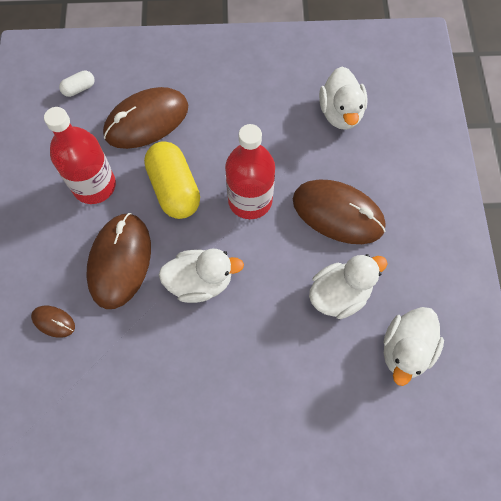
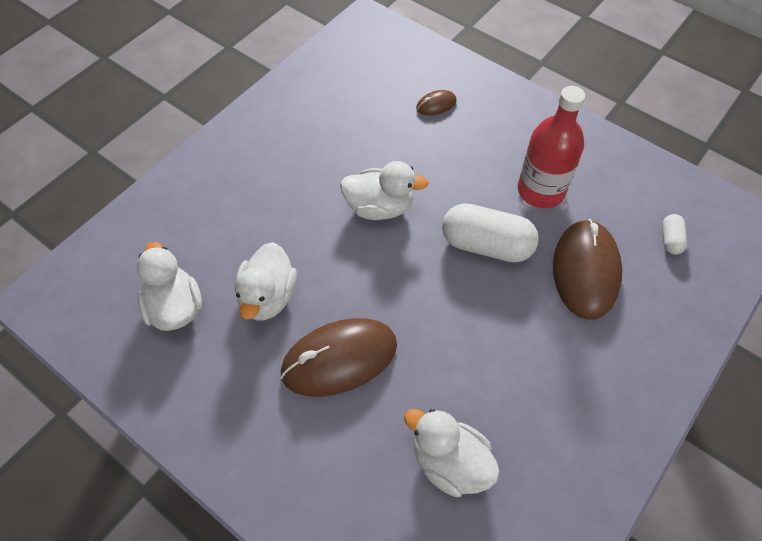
camera: 130 degrees right, 10 degrees down
brown mouse [86,213,151,309] -> none
yellow capsule [144,141,200,219] -> white capsule [442,203,539,263]
white duck [159,249,244,303] -> white duck turned 120 degrees counterclockwise [340,161,428,220]
red bottle [225,124,275,219] -> none

